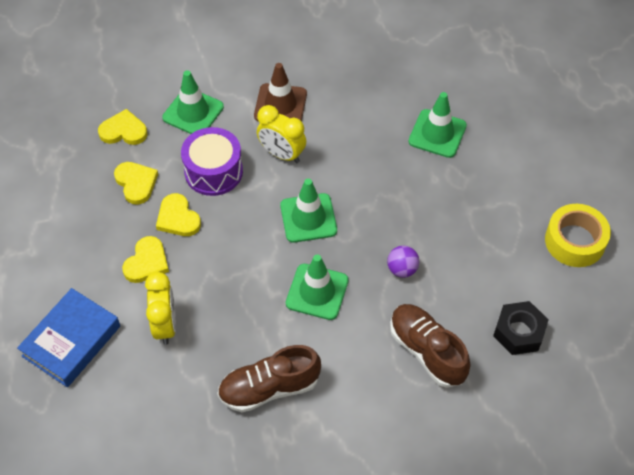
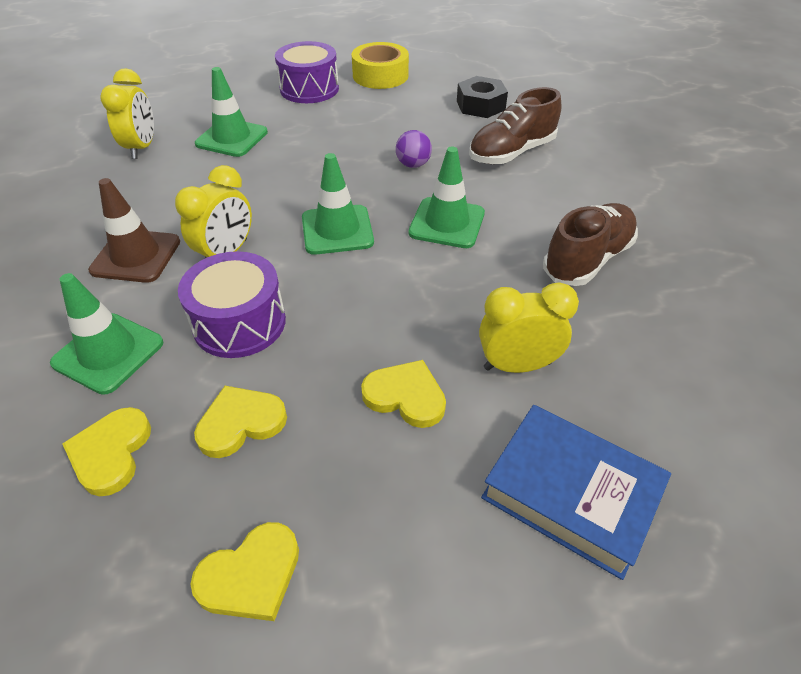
camera: 90 degrees left, 10 degrees down
yellow heart [156,193,201,236] -> yellow heart moved to [191,522,299,621]
brown shoe [217,345,321,412] -> brown shoe turned 120 degrees counterclockwise [543,203,638,286]
none -> yellow clock [100,69,154,159]
none -> purple drum [275,41,339,103]

